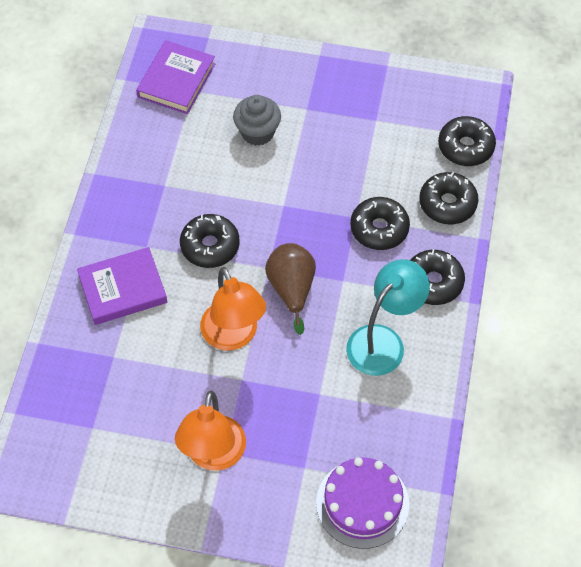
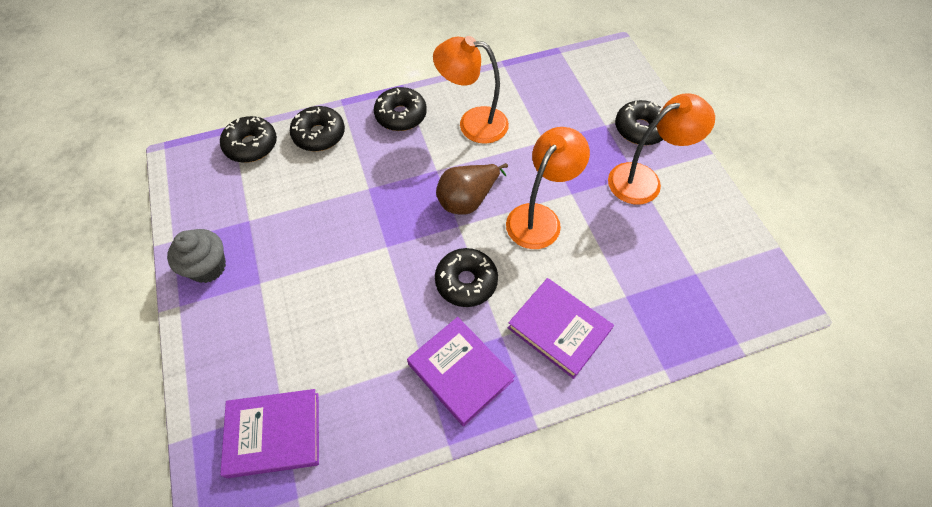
camera: 120 degrees left, 0 degrees up
grey cupcake [233,95,281,146] -> grey cupcake moved to [167,229,226,283]
purple cake [316,457,409,549] -> none
turquoise lamp [346,259,430,376] -> orange lamp [433,36,509,144]
black donut [350,197,410,250] -> black donut moved to [615,100,663,145]
none -> purple book [407,317,515,427]

